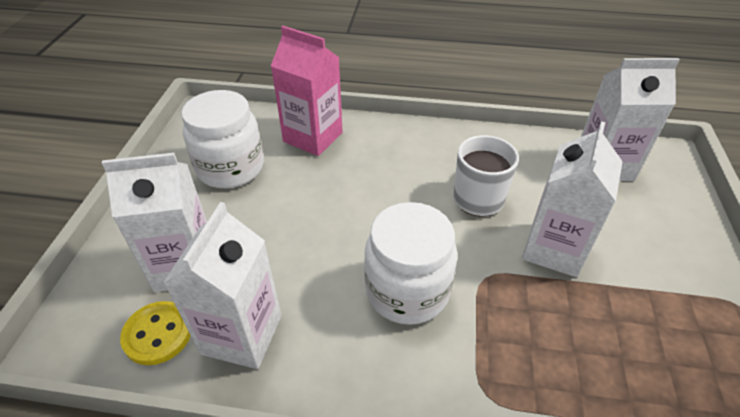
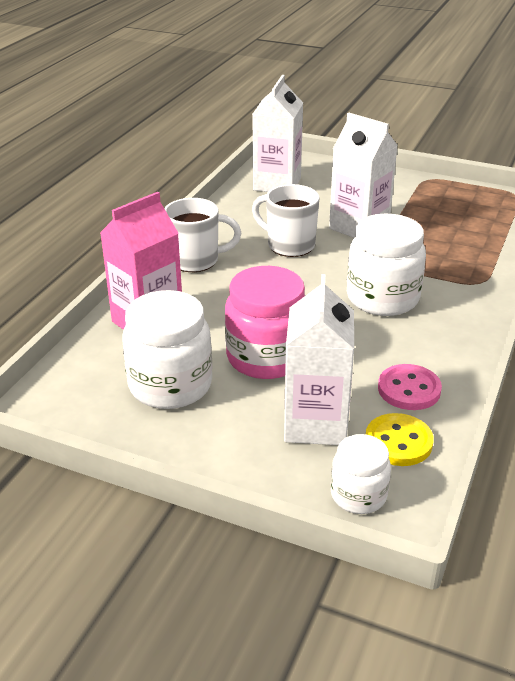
camera: 75 degrees left, 10 degrees down
white carton [163,202,282,369] -> pink button [378,364,442,410]
none -> white mug [164,198,241,272]
none -> pink jar [225,266,305,379]
none -> white jar [331,434,391,514]

